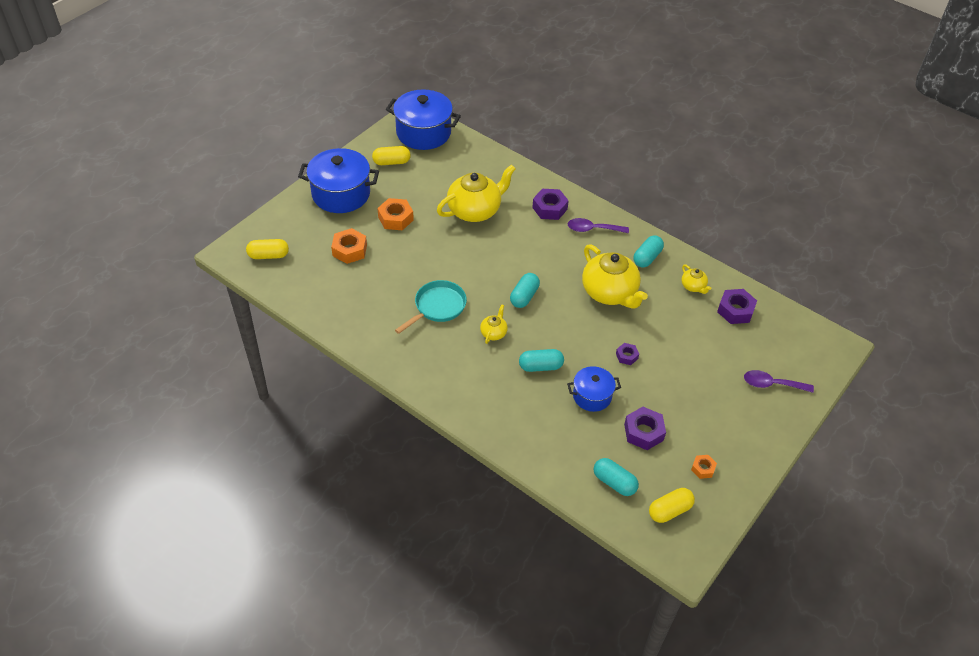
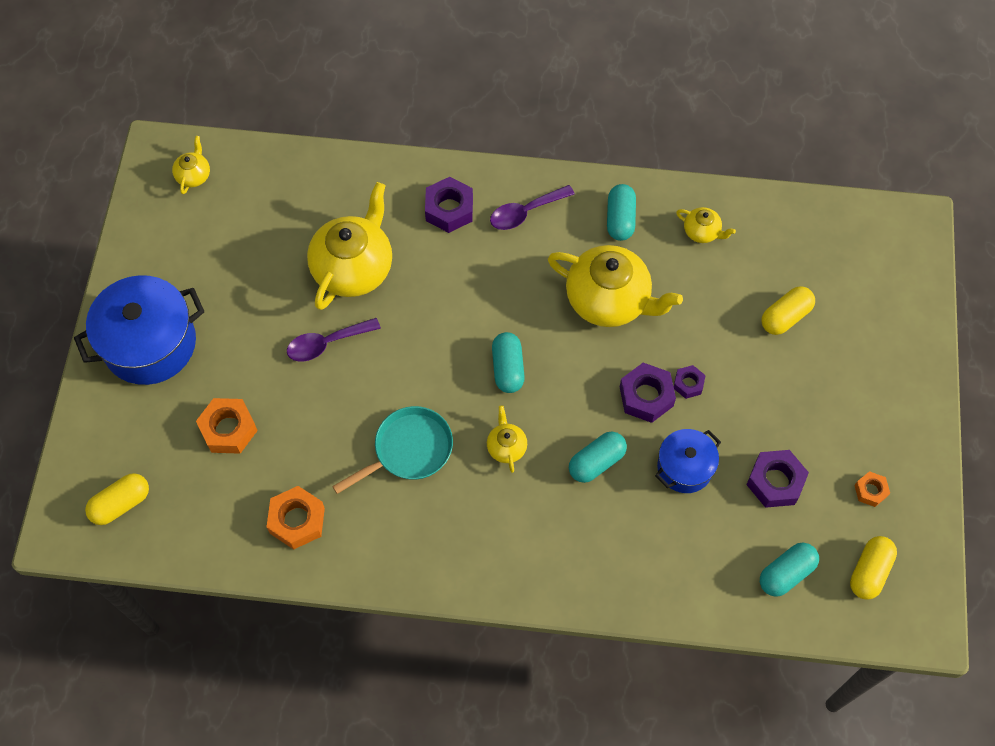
camera: 30 degrees left, 15 degrees up
yellow capsule [372,146,411,165] -> yellow capsule moved to [762,286,815,335]
orange nut [377,198,414,230] -> orange nut moved to [267,486,325,549]
blue pot [386,89,461,150] -> yellow teapot [172,136,210,194]
turquoise pan [395,280,467,334] -> turquoise pan turned 45 degrees clockwise [332,406,453,494]
turquoise capsule [594,458,639,496] -> turquoise capsule turned 45 degrees counterclockwise [760,542,819,597]
purple nut [717,289,757,324] -> purple nut moved to [620,363,676,423]
purple spoon [744,370,814,393] -> purple spoon moved to [287,318,381,362]

